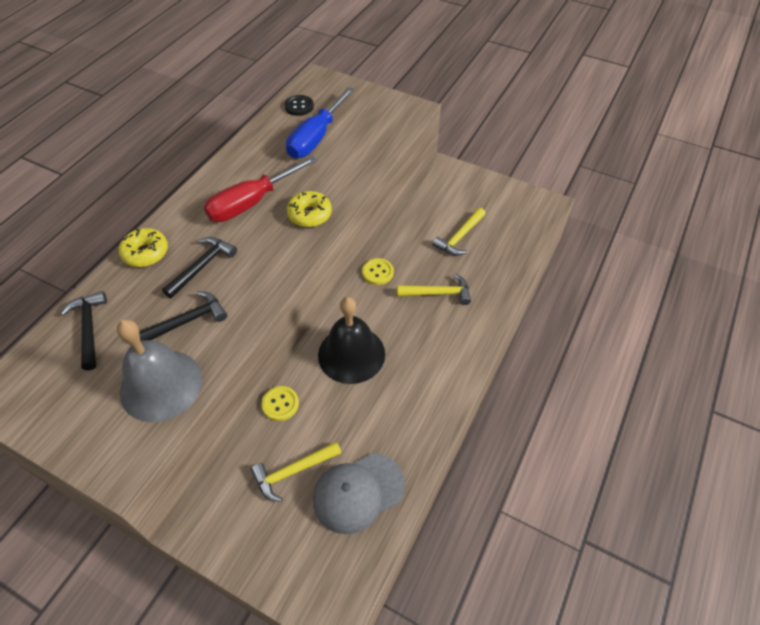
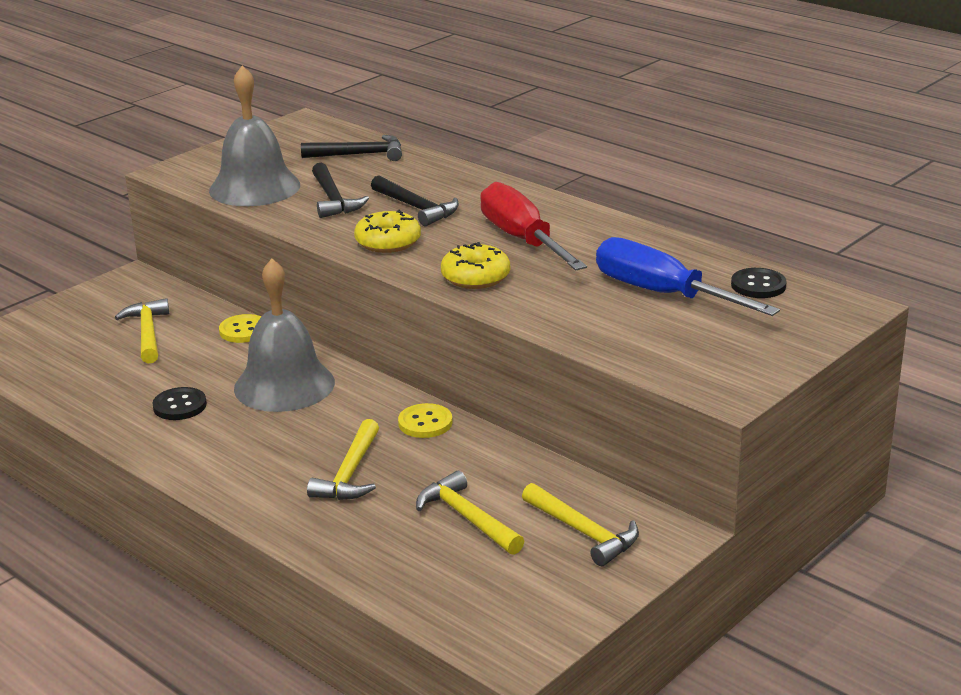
camera: 105 degrees right, 25 degrees down
yellow donut [119,228,168,267] -> yellow donut moved to [354,209,421,253]
grey cap [313,453,405,534] -> none
black bell [318,297,385,384] -> grey bell [234,259,335,412]
none -> black button [152,387,207,420]
none -> yellow hammer [522,483,639,566]

